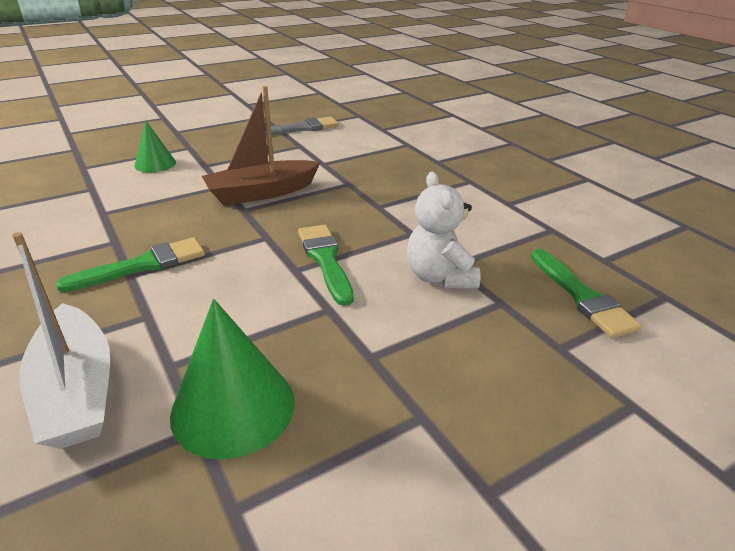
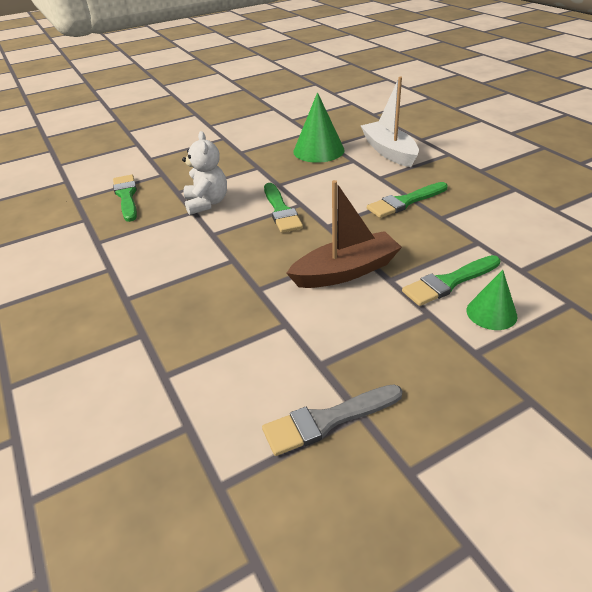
camera: 175 degrees left, 5 degrees up
none -> green brush [402,255,500,306]

